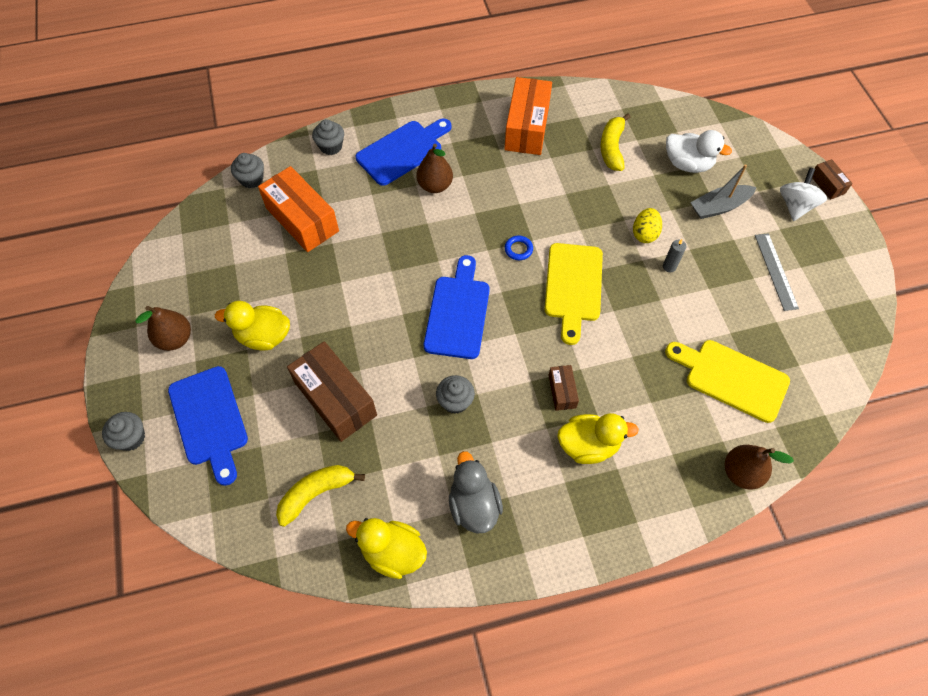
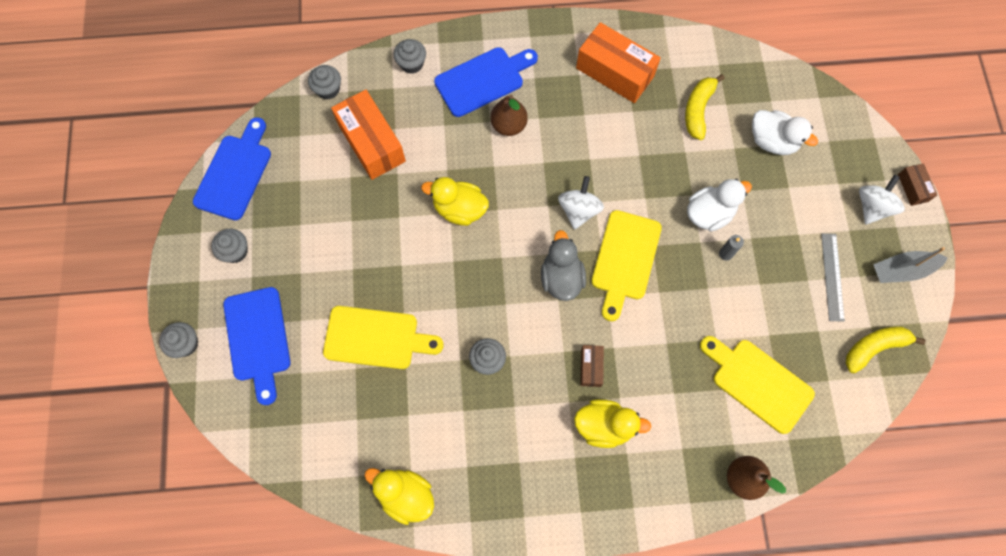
camera: 10 degrees right, 10 degrees up
brown pear [135,306,191,351] -> grey cupcake [211,229,248,263]
yellow duck [215,301,290,350] -> yellow duck moved to [421,177,489,226]
yellow banana [276,465,365,527] -> yellow banana moved to [846,327,926,373]
brown box [287,341,377,442] -> yellow cutting board [323,306,444,369]
blue cutting board [424,255,490,359] -> blue cutting board moved to [193,117,271,220]
grey duck [449,451,503,533] -> grey duck moved to [541,230,586,301]
orange box [504,77,552,155] -> orange box turned 75 degrees counterclockwise [576,22,661,103]
blue ring [505,236,533,260] -> white spinning top [558,176,604,230]
yellow egg [633,208,662,243] -> white duck [687,179,752,231]
grey boat [690,164,757,219] -> grey boat moved to [873,247,948,283]

